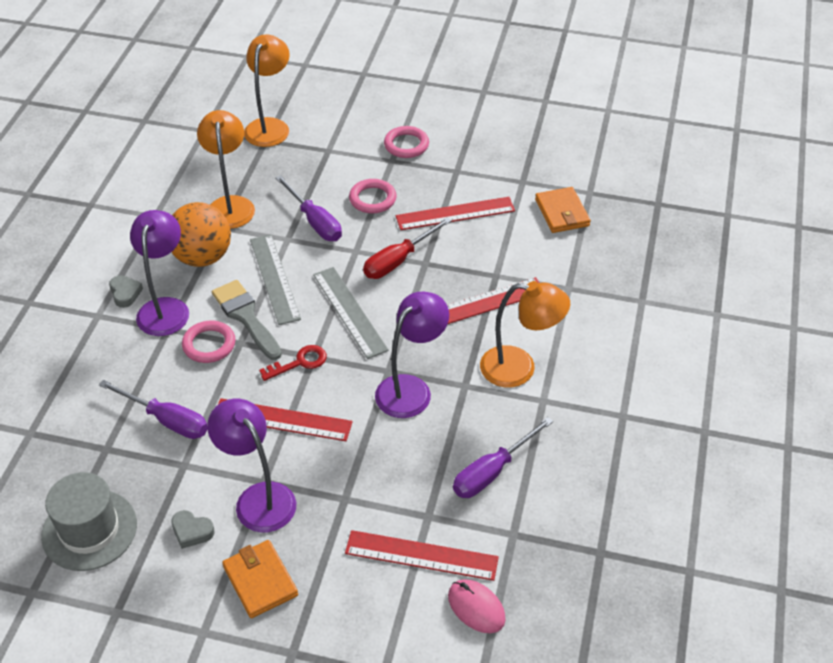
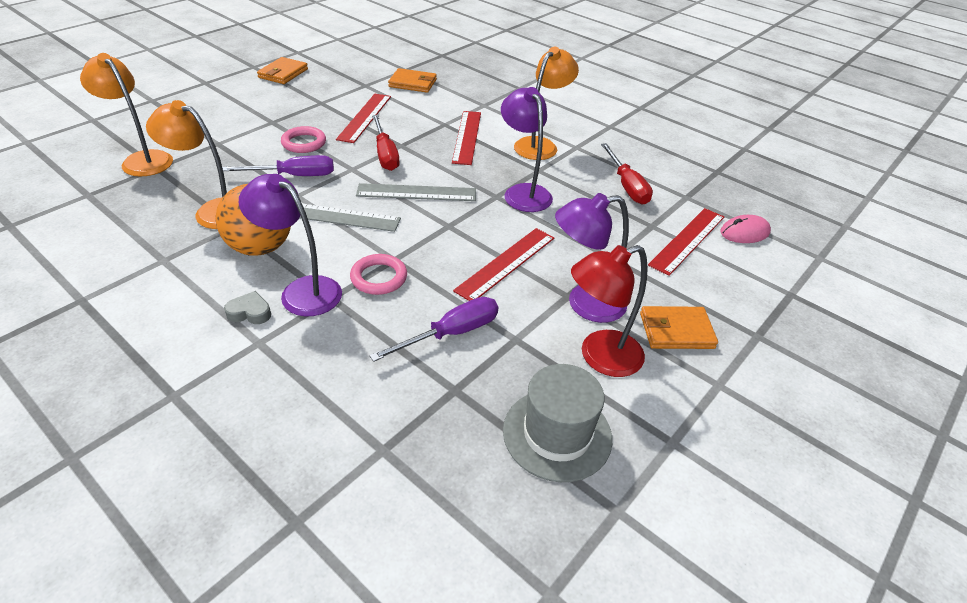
camera: 65 degrees left, 5 degrees down
grey heart [171,510,215,549] -> red lamp [571,245,648,377]
grey brush [212,280,282,360] -> none
red key [259,345,327,381] -> none
pink ring [384,126,429,158] -> none
purple screwdriver [453,417,553,498] -> red screwdriver [601,143,653,205]
none -> orange wallet [257,57,308,84]

